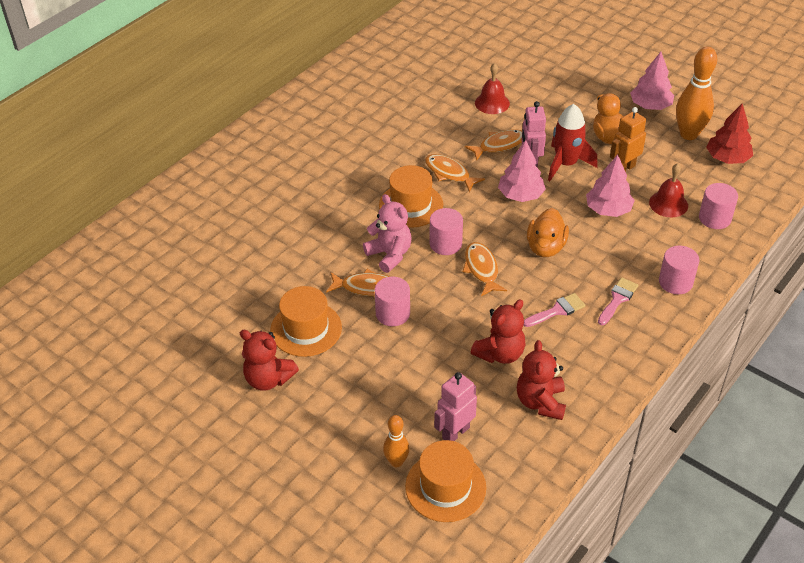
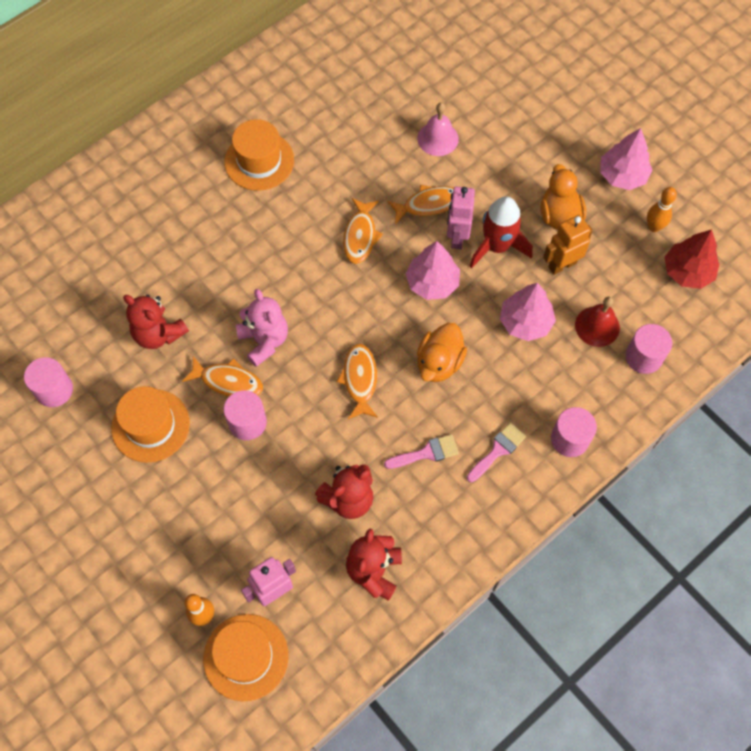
camera: 10 degrees right, 20 degrees up
red teddy bear [240,330,299,390] -> red teddy bear moved to [123,295,189,349]
orange hat [379,165,443,228] -> orange hat moved to [224,119,294,191]
orange fish [425,154,485,192] -> orange fish turned 135 degrees counterclockwise [343,198,383,264]
pink cylinder [430,208,463,255] -> pink cylinder moved to [24,357,73,407]
red bell [475,63,510,114] -> pink bell [417,102,459,156]
orange bowling pin [676,47,717,140] -> orange bowling pin [647,187,677,232], size x0.55

